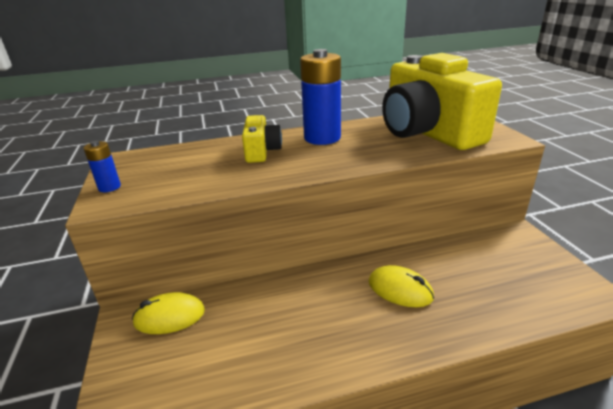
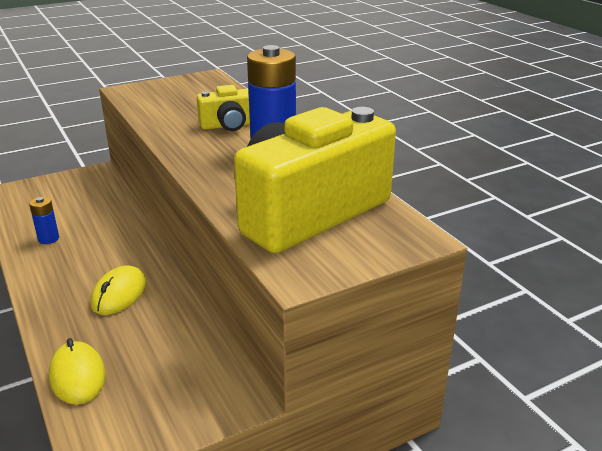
camera: 75 degrees right, 0 degrees up
blue battery [83,141,121,192] -> blue battery moved to [29,197,59,244]
yellow mouse [132,292,205,334] -> yellow mouse moved to [49,338,106,405]

